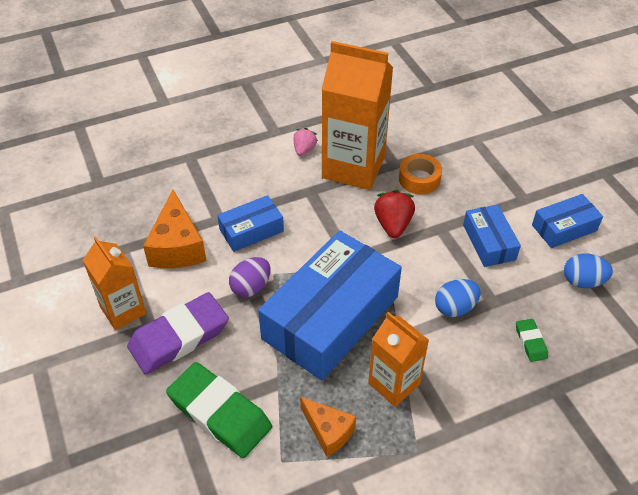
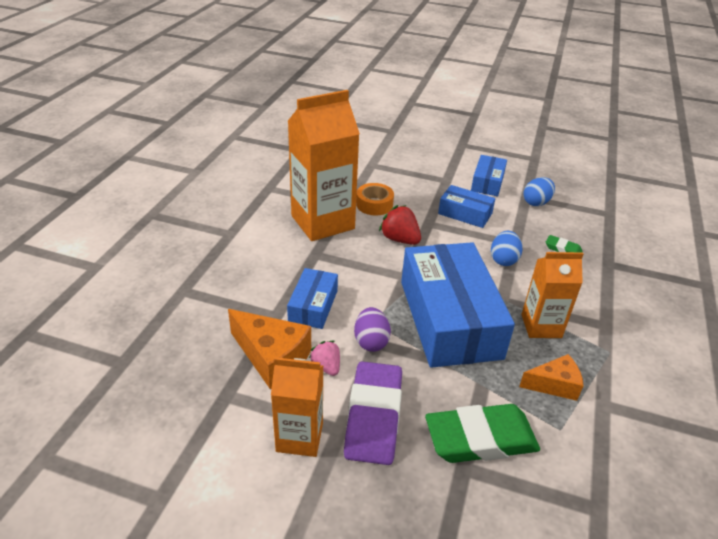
camera: 50 degrees left, 10 degrees down
pink strawberry [293,128,318,156] -> pink strawberry moved to [309,341,340,376]

